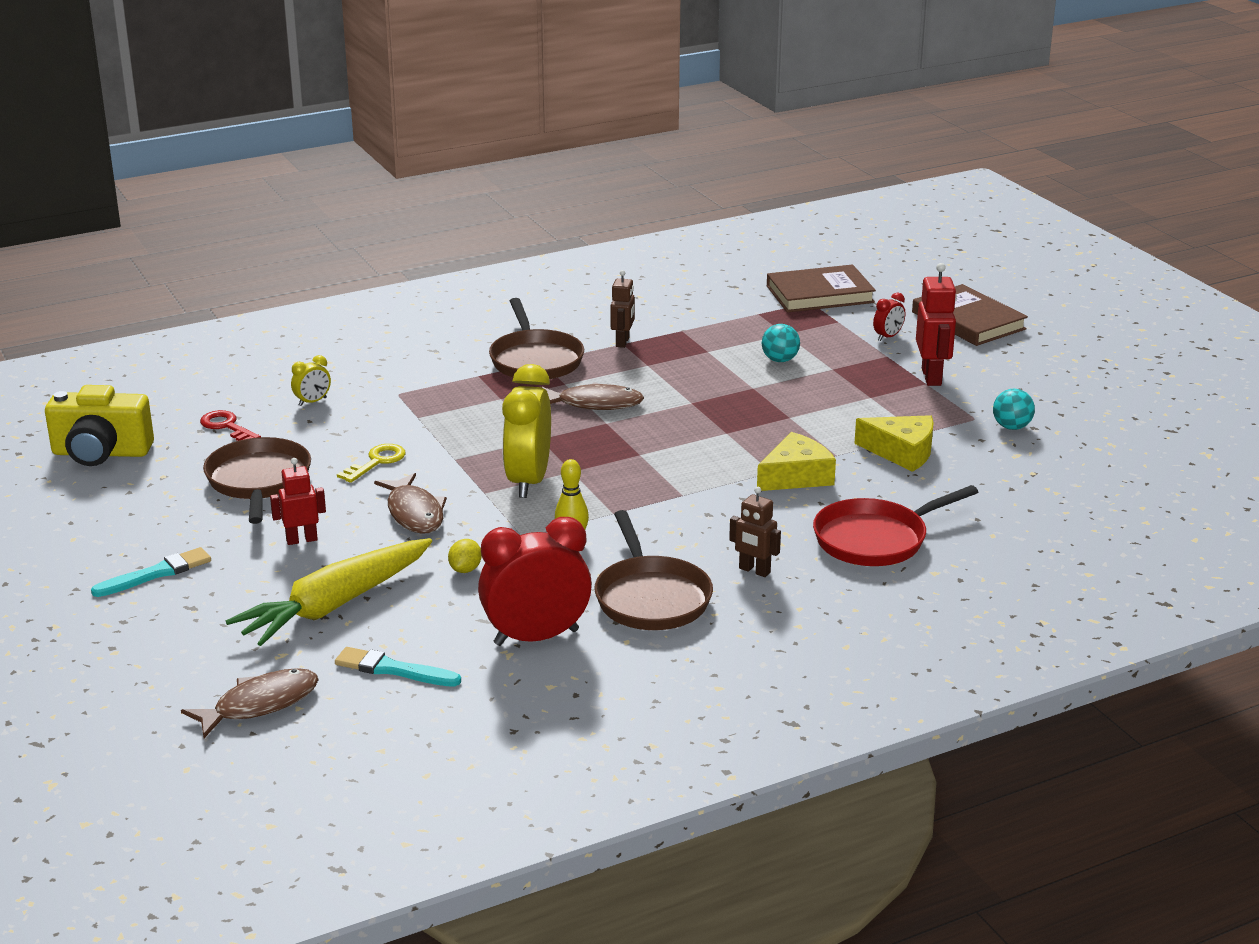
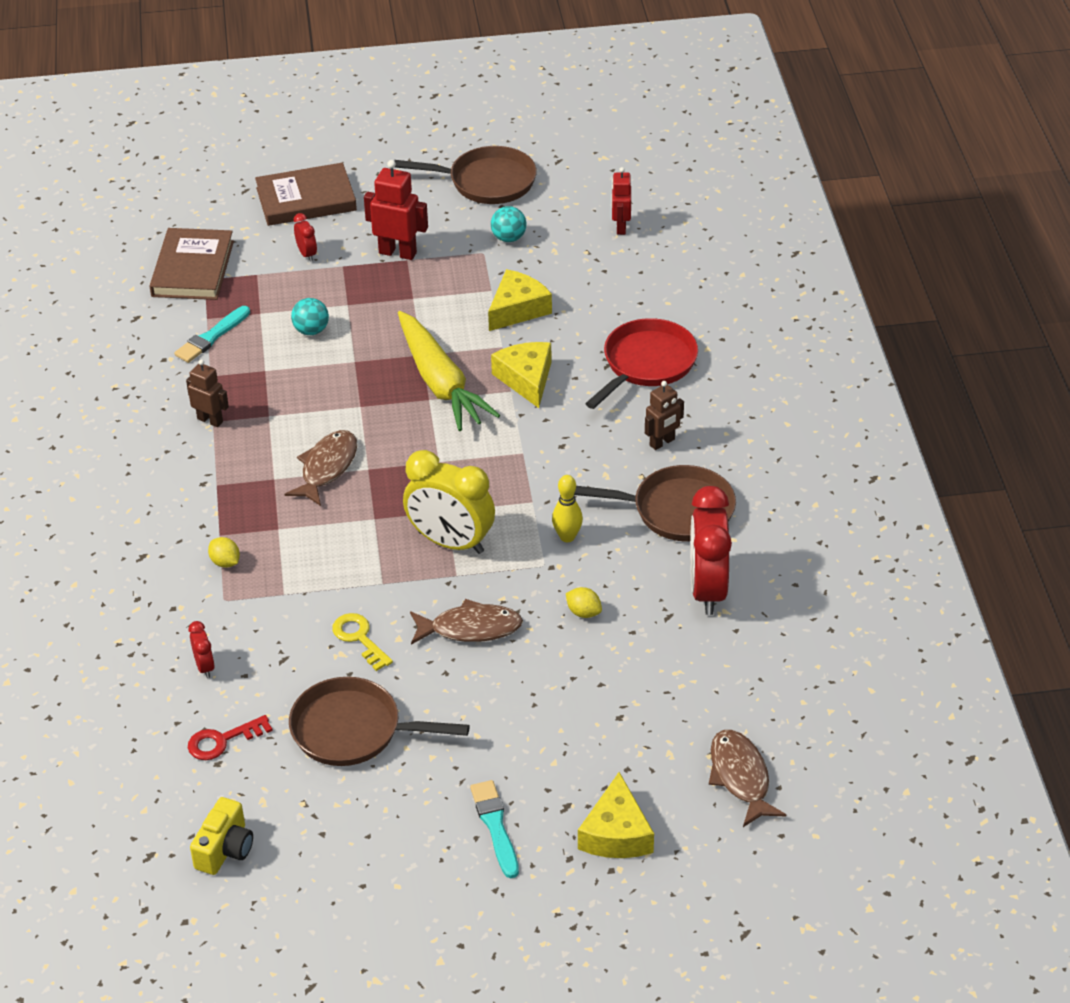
camera: 70 degrees left, 15 degrees up
yellow camera [45,385,154,466] -> yellow camera [190,797,253,875], size x0.64
yellow carrot [225,538,432,646] -> yellow carrot moved to [398,311,500,431]
red robot [270,458,326,545] -> red robot moved to [612,167,631,235]
yellow clock [291,355,331,406] -> red clock [189,621,215,678]
turquoise brush [335,647,461,687] -> turquoise brush moved to [174,306,250,363]
brown pan [489,298,584,379] -> brown pan moved to [394,146,537,204]
red pan [813,485,978,566] -> red pan turned 135 degrees counterclockwise [585,318,698,409]
none -> yellow lemon [208,537,240,568]
none -> yellow cheese [578,772,654,858]

